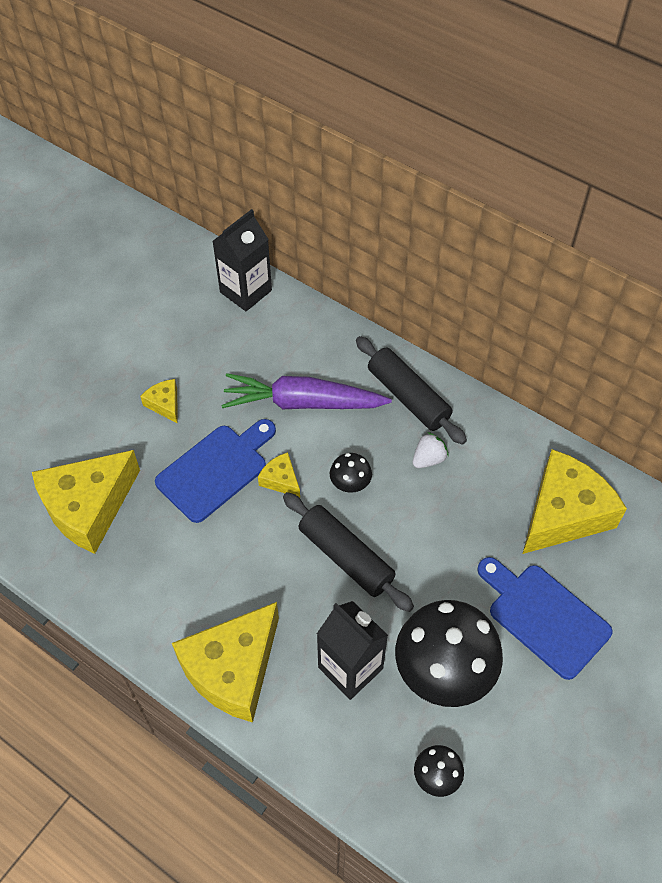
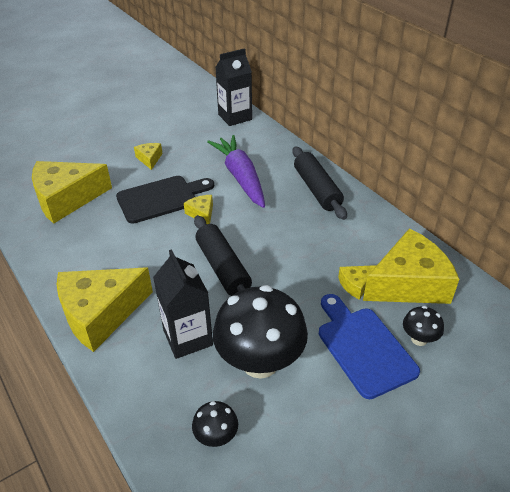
camera: 20 degrees right, 15 degrees down
blue cutting board [155,419,276,523] -> black cutting board [116,176,214,224]
purple carrot [221,373,392,409] -> purple carrot turned 45 degrees clockwise [207,135,265,208]
black mushroom [330,453,372,493] -> black mushroom moved to [403,306,444,346]
white strawberry [413,432,449,468] -> none
none -> yellow cheese [338,265,377,300]

